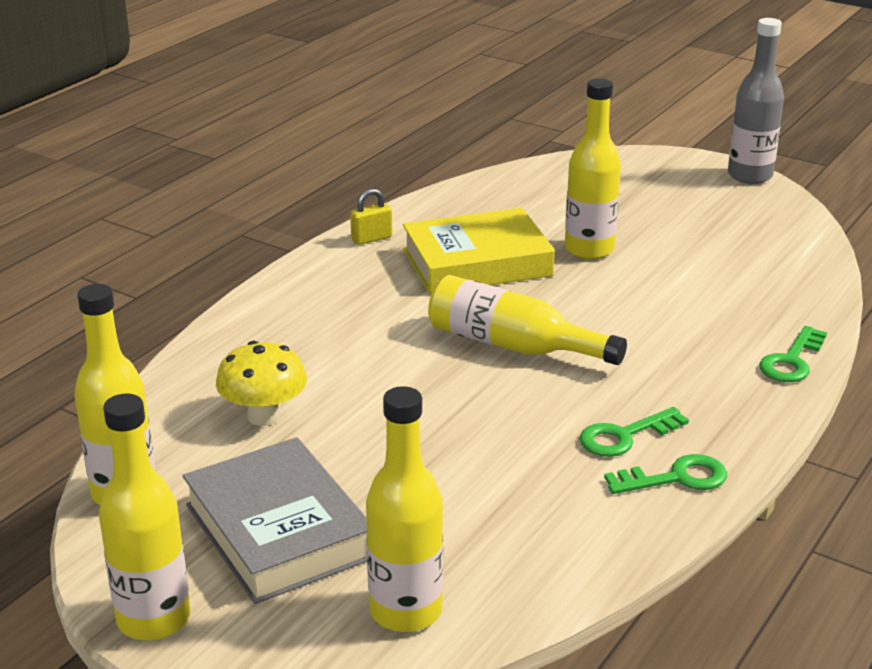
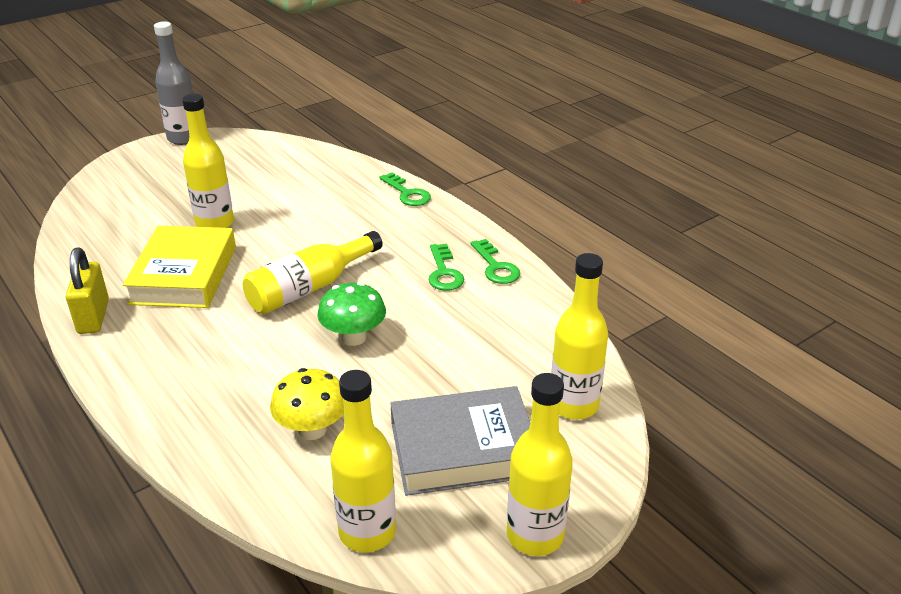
camera: 70 degrees left, 5 degrees up
yellow padlock [350,189,392,245] -> yellow padlock [66,248,109,334], size x1.62
green key [604,454,727,494] -> green key turned 150 degrees clockwise [470,239,520,284]
none -> green mushroom [318,282,386,346]

